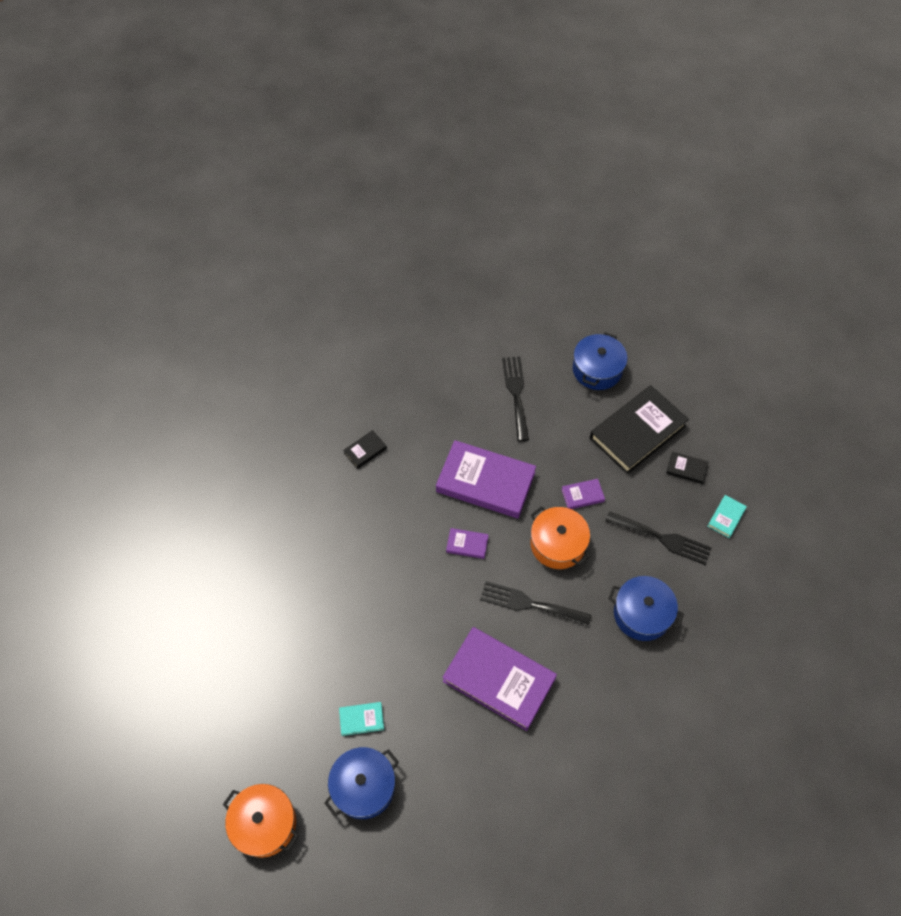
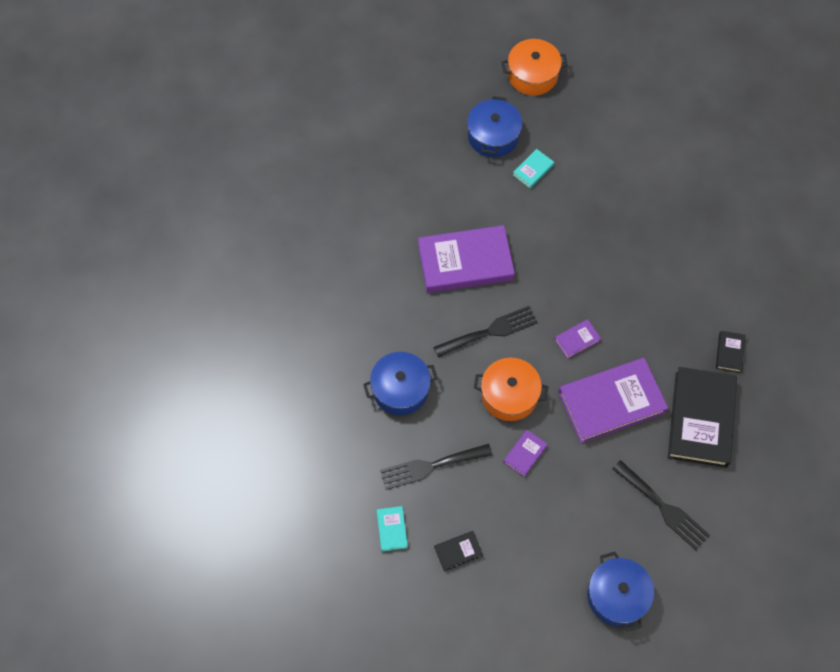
camera: 140 degrees right, 5 degrees up
black book [590,385,689,474] -> black book moved to [668,367,737,468]

